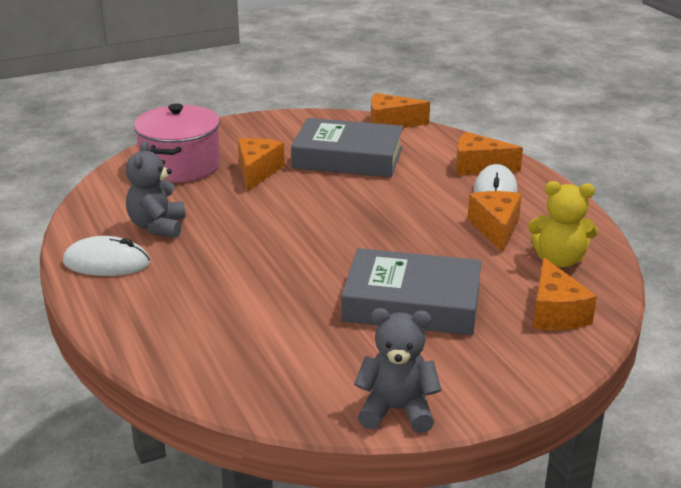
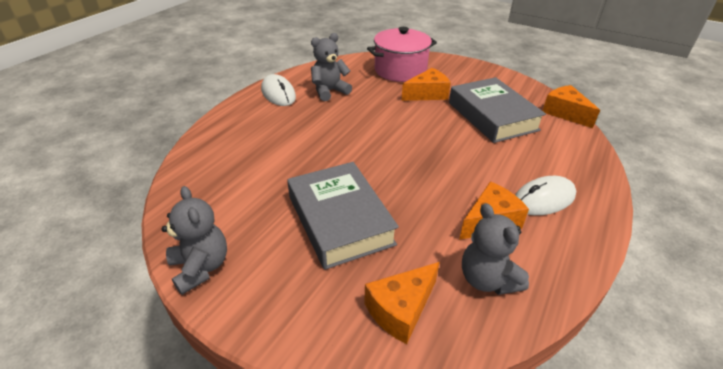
camera: 55 degrees right, 10 degrees up
orange cheese [456,132,523,175] -> none
yellow teddy bear [528,181,598,267] -> grey teddy bear [462,203,529,295]

